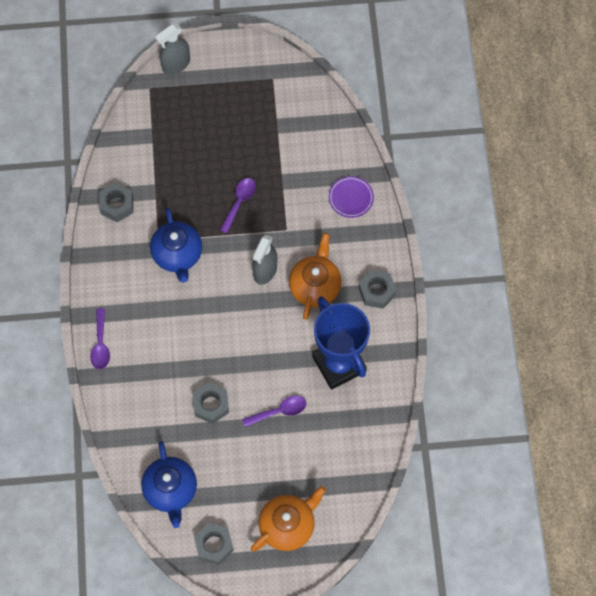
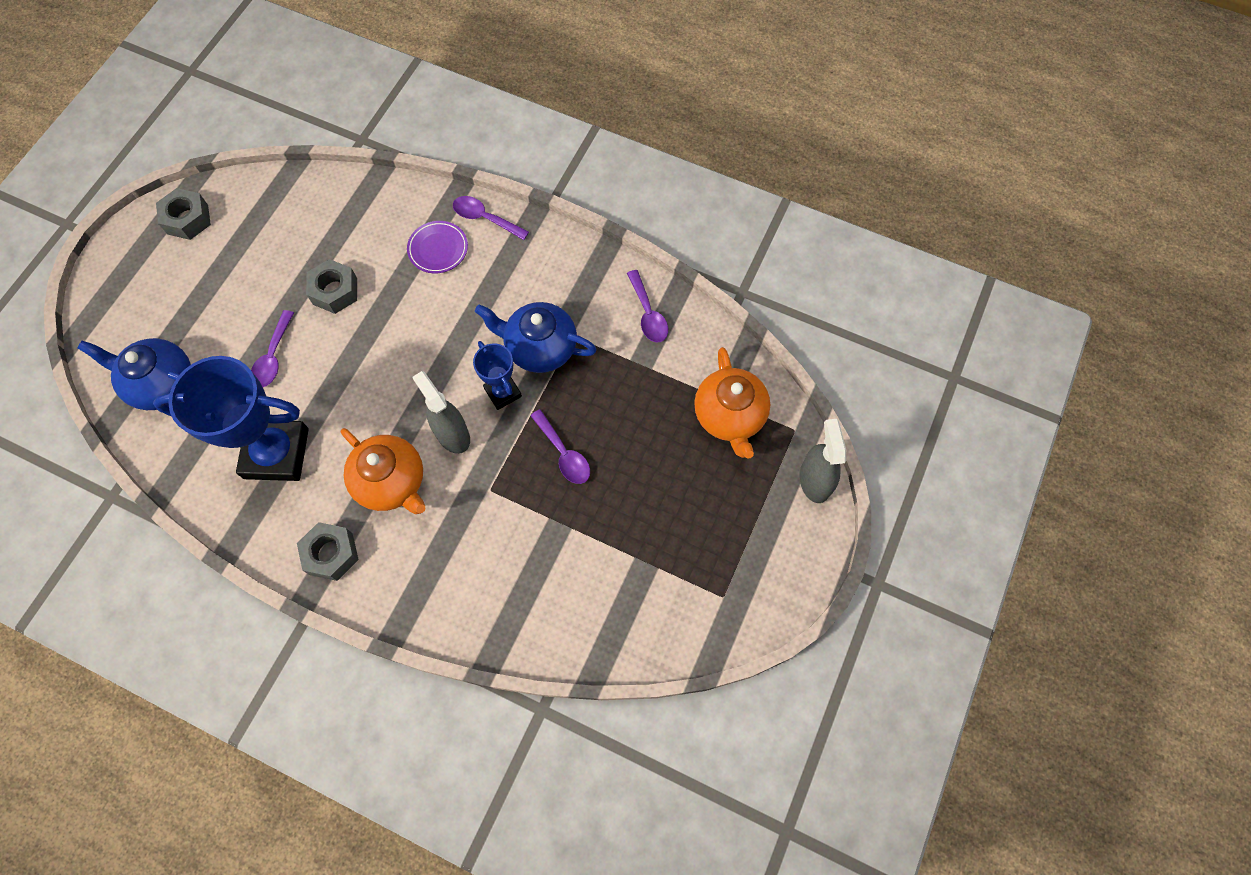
camera: 120 degrees right, 0 degrees up
grey nut [99,182,133,222] -> purple spoon [627,270,668,343]
blue teapot [141,441,197,528] -> blue teapot moved to [78,338,191,410]
orange teapot [251,486,326,552] -> orange teapot moved to [694,347,770,459]
purple plate [329,176,374,218] -> purple plate moved to [407,221,468,273]
none -> blue trophy [473,341,522,410]

